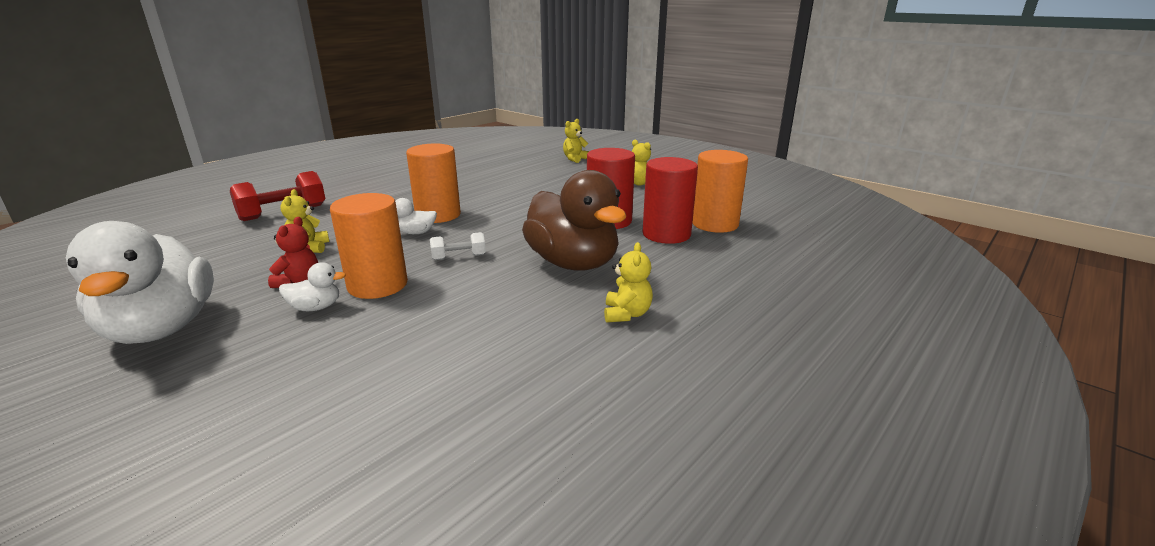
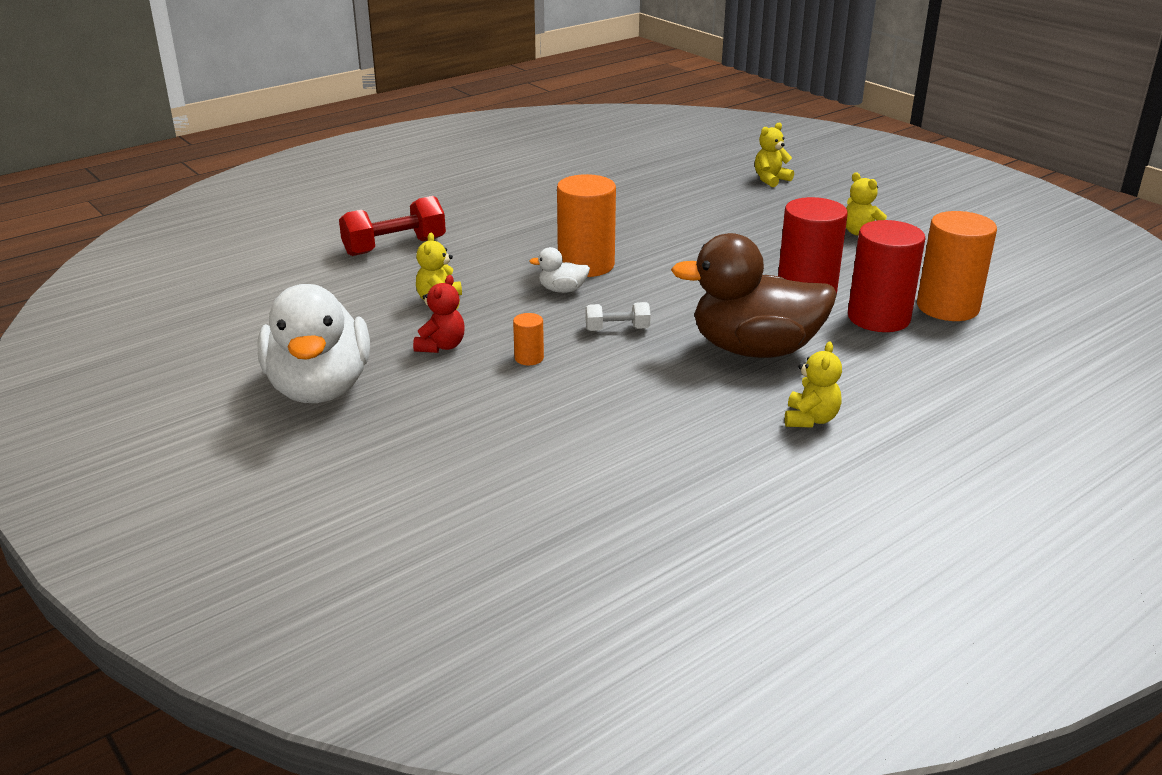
camera: 10 degrees right, 5 degrees up
white duck [279,262,346,311] -> none
orange cylinder [330,193,408,299] -> orange cylinder [513,313,544,365], size x0.45
brown duck [522,170,626,271] -> brown duck turned 120 degrees clockwise [671,233,837,358]

